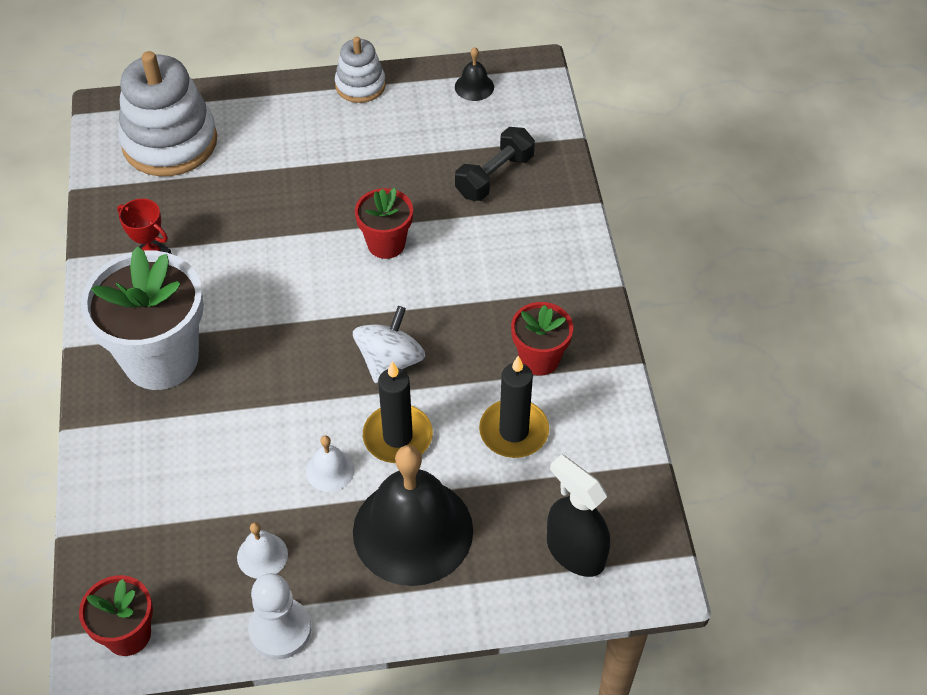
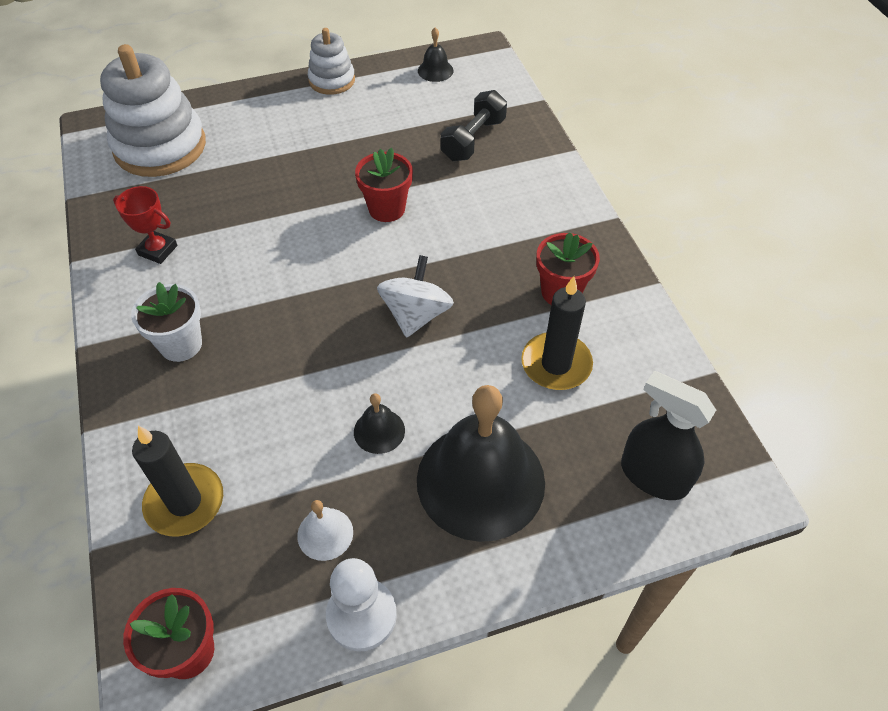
camera: 10 degrees left, 0 degrees up
white flower pot [81,246,204,390] -> white flower pot [131,282,202,362], size x0.54
white bell [306,435,355,492] -> black bell [354,393,405,454]
black candle [363,361,433,463] -> black candle moved to [132,426,223,536]

